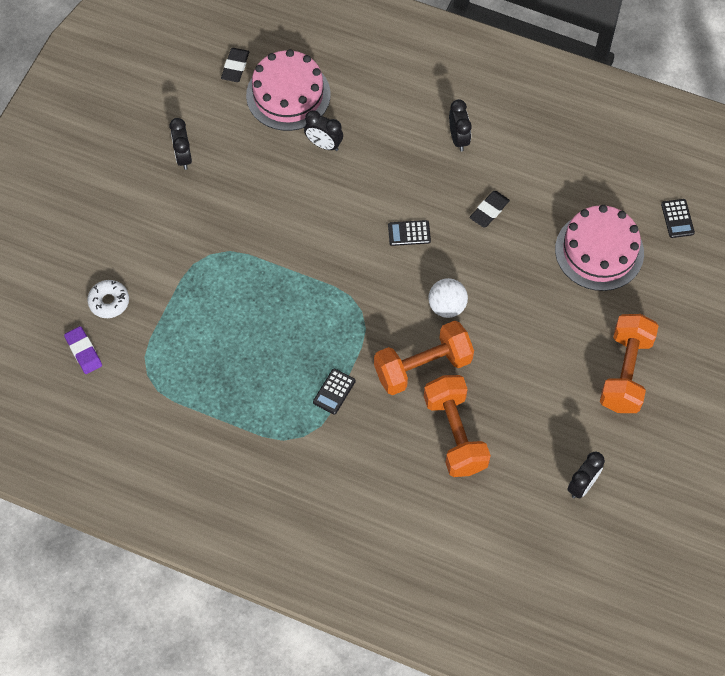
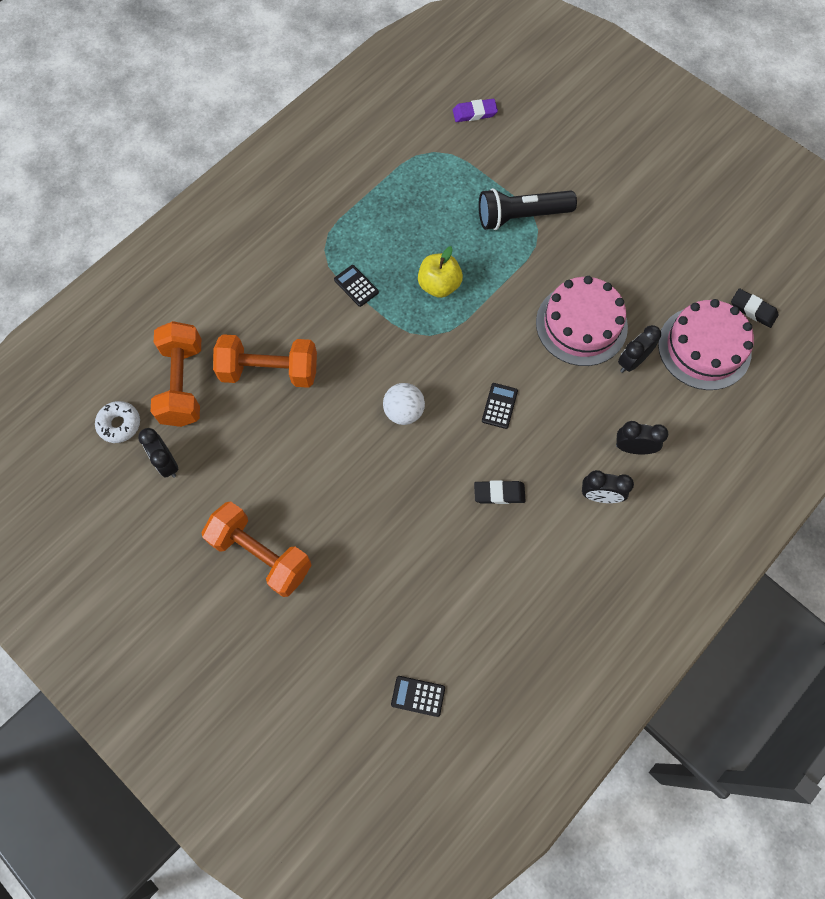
camera: 110 degrees right, 5 degrees up
white donut [87,280,129,318] -> white donut moved to [95,401,140,443]
black clock [169,118,192,170] -> black clock moved to [616,421,668,454]
orange dumbbell [374,321,474,395] -> orange dumbbell moved to [151,321,201,427]
black eraser [469,191,510,227] -> black eraser turned 60 degrees counterclockwise [474,480,526,504]
pink cake [555,205,644,291] -> pink cake moved to [536,276,628,366]
none -> yellow apple [418,246,463,298]
none -> black flashlight [479,188,577,230]

